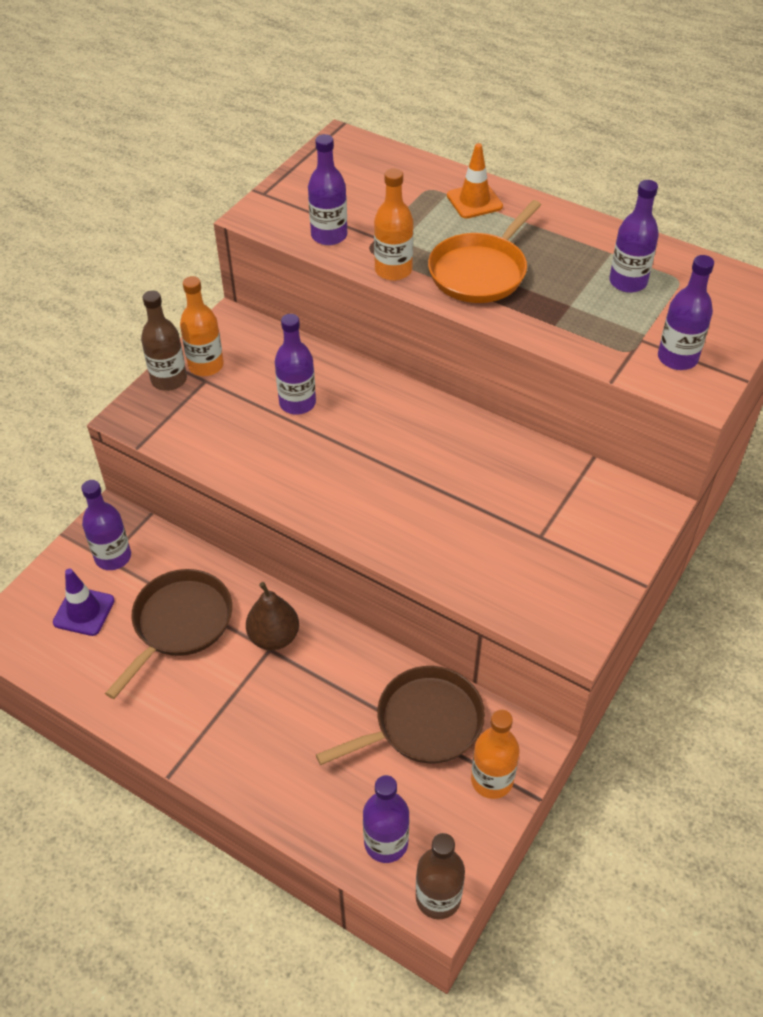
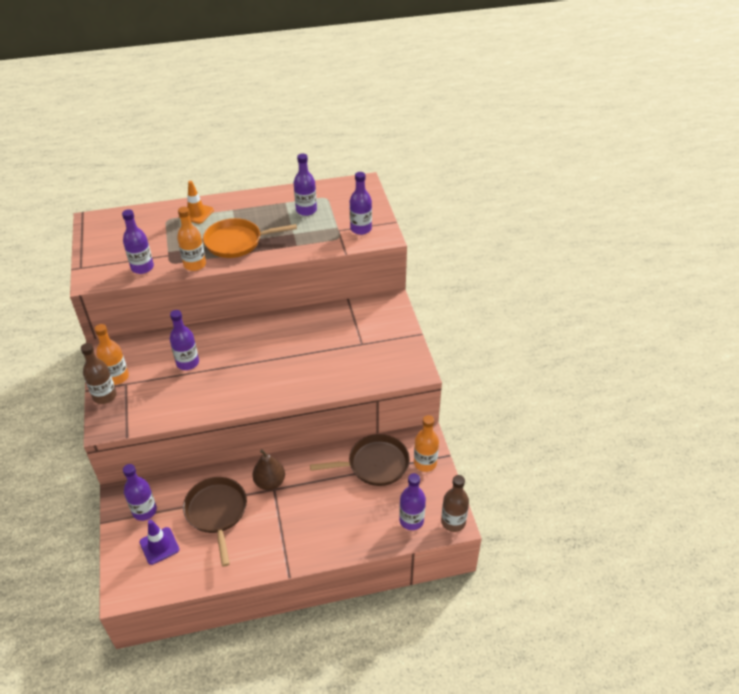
camera: 45 degrees left, 5 degrees down
brown pan [316,666,485,765] -> brown pan turned 60 degrees clockwise [310,434,410,486]
orange pan [428,200,541,303] -> orange pan turned 90 degrees clockwise [203,218,297,258]

